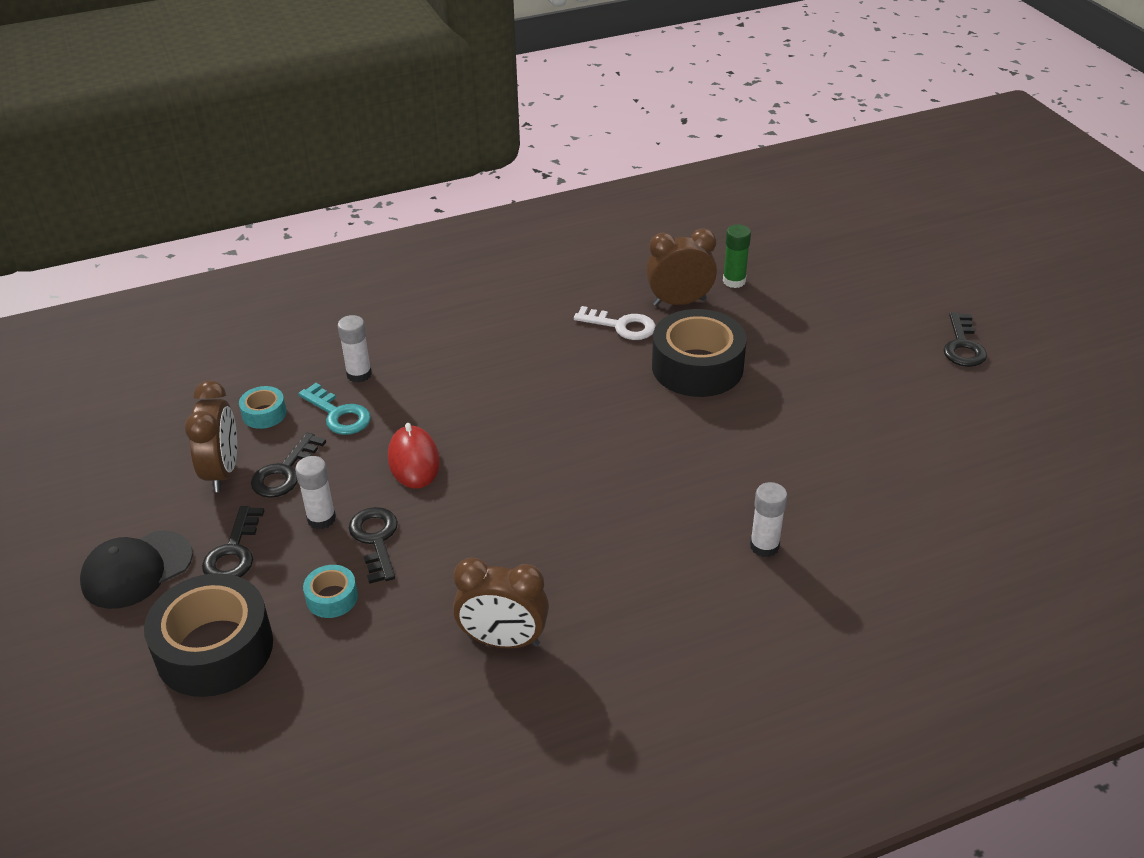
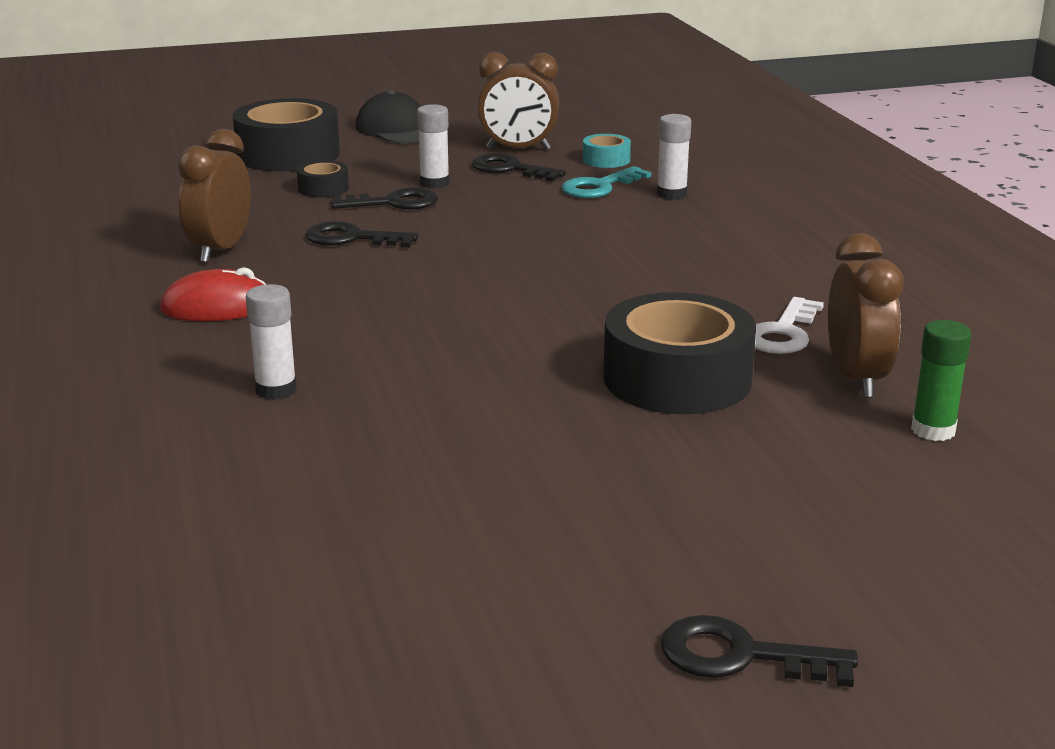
camera: 95 degrees right, 15 degrees down
black key [202,506,264,577] -> black key moved to [305,221,418,248]
turquoise tape [303,565,358,618] -> black tape [297,161,349,197]
red mouse [388,423,440,488] -> red mouse moved to [160,267,267,321]

